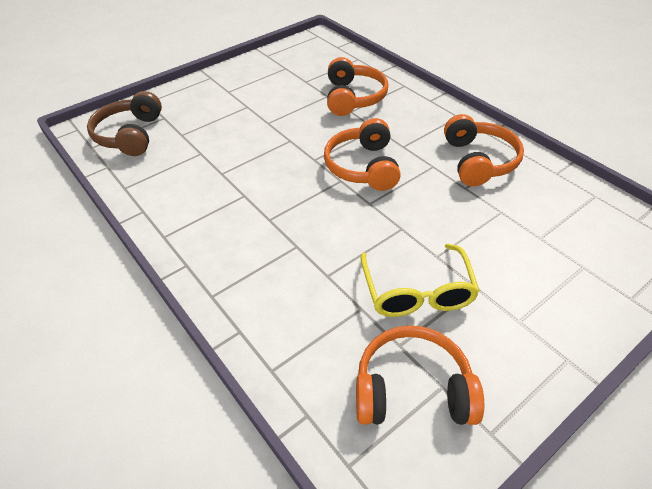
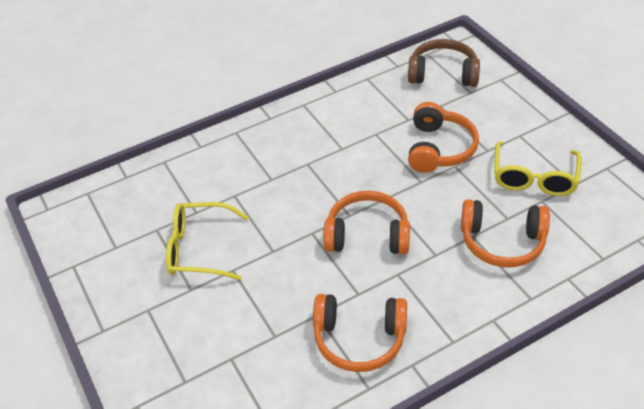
camera: 100 degrees right, 0 degrees up
orange headphones [356,325,484,425] -> orange headphones moved to [408,102,479,173]
none -> yellow glasses [494,141,582,196]

